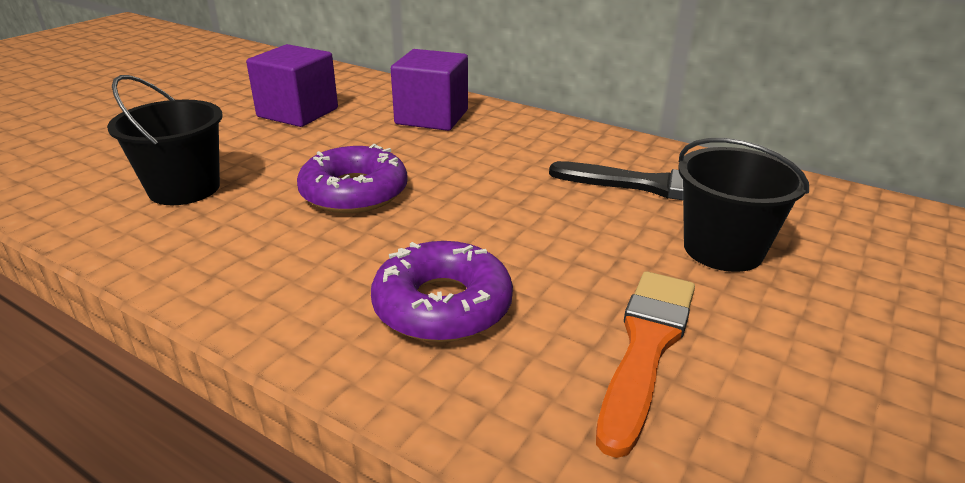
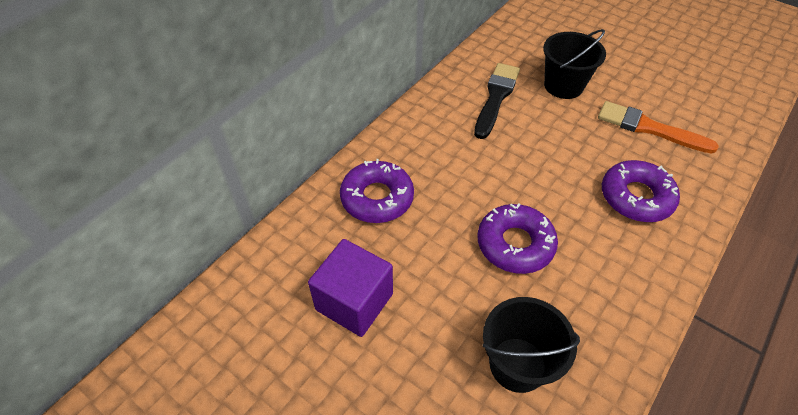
camera: 85 degrees left, 20 degrees up
purple cube [391,49,468,131] -> purple donut [340,159,414,223]

